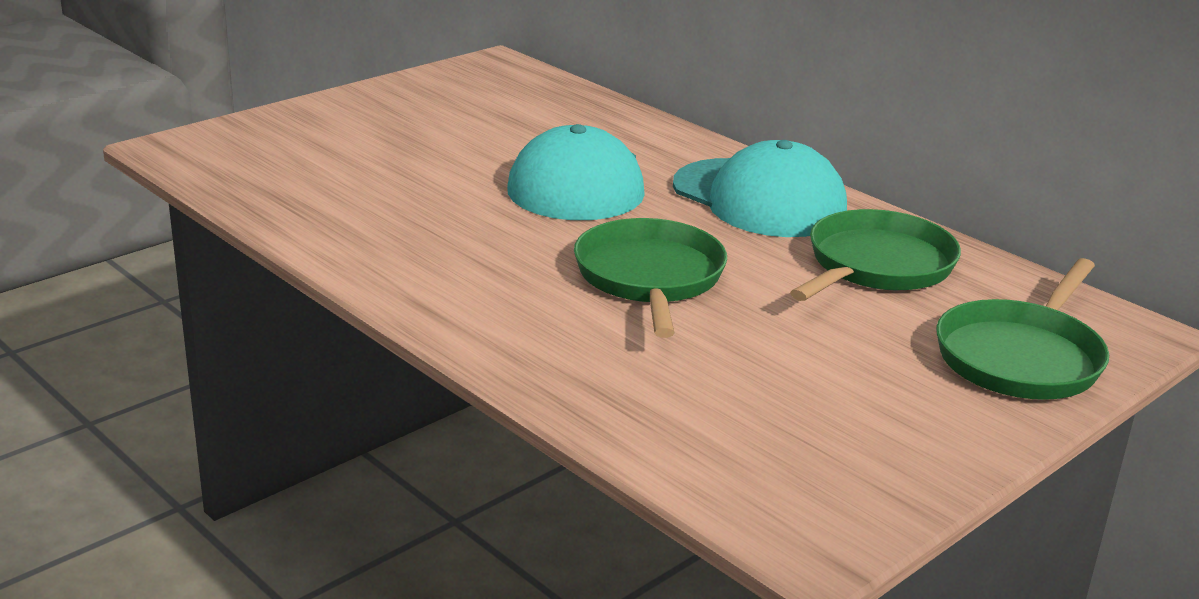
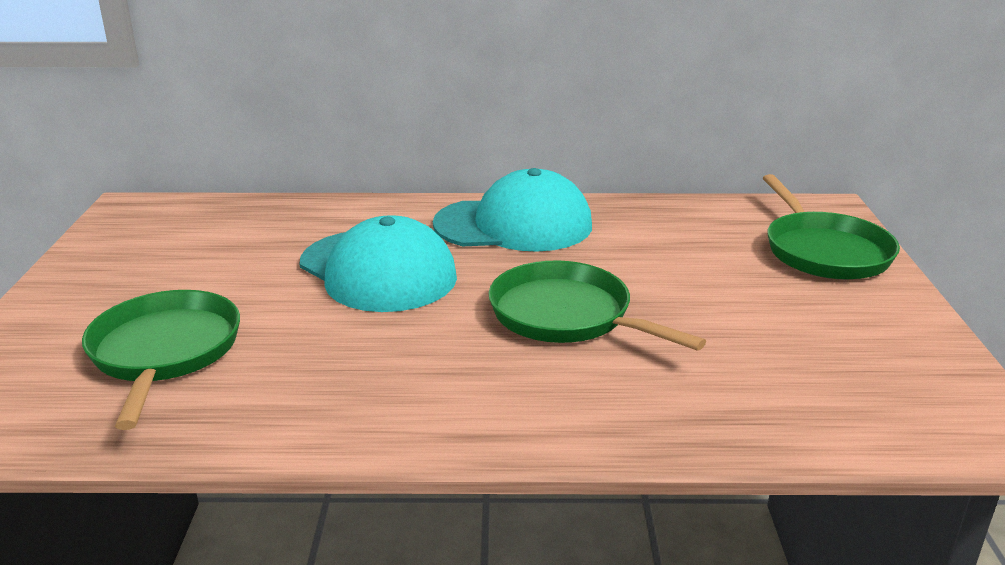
camera: 45 degrees left, 0 degrees up
green pan [790,209,961,301] -> green pan moved to [82,290,240,430]

